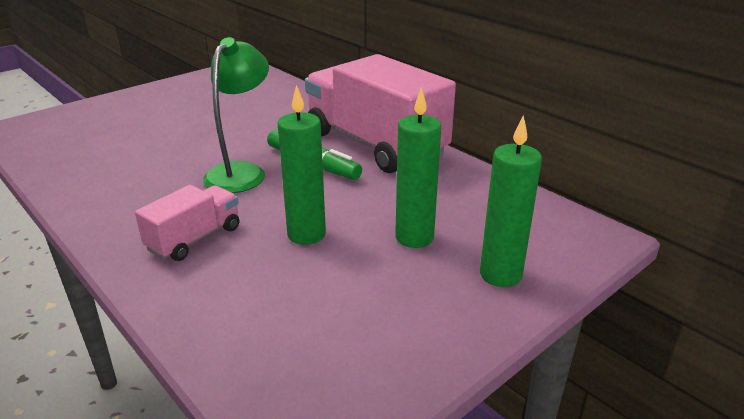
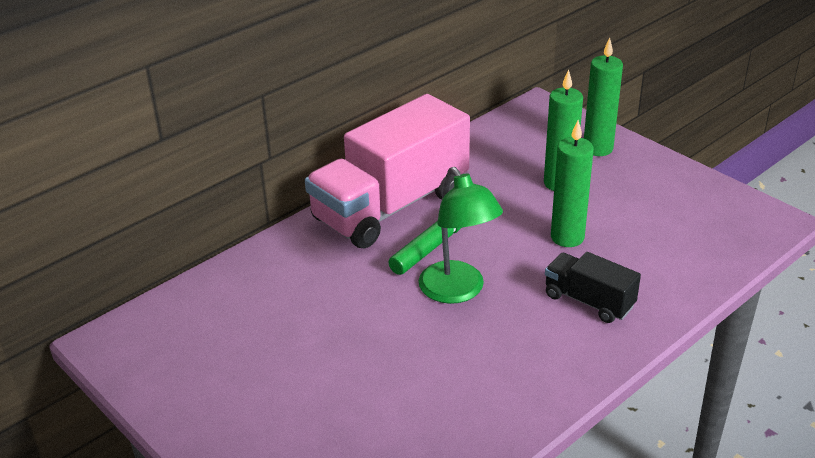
camera: 90 degrees left, 5 degrees up
pink truck [135,185,239,261] -> black truck [545,252,641,323]
green lamp [203,37,269,193] -> green lamp turned 135 degrees counterclockwise [418,167,503,304]

